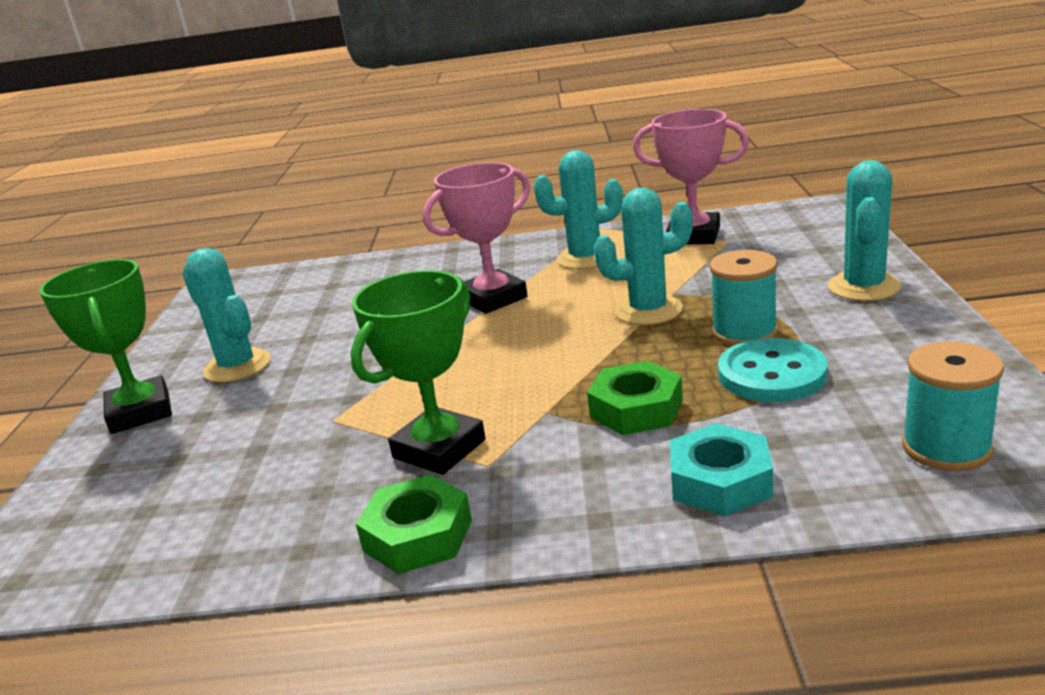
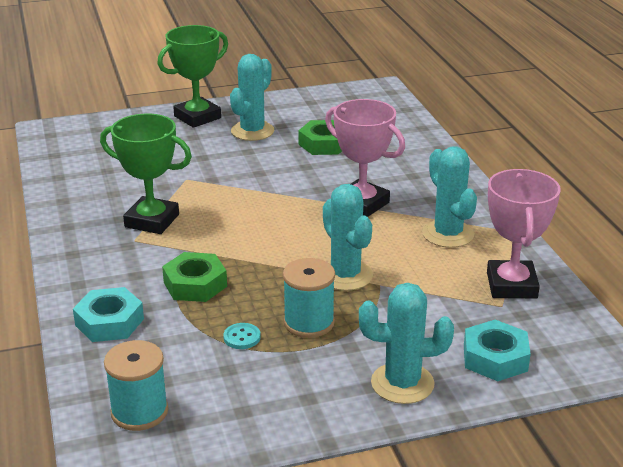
camera: 70 degrees right, 5 degrees up
green nut [356,475,472,574] -> green nut moved to [298,120,342,155]
turquoise button [718,338,828,402] -> turquoise button [223,323,261,349], size x0.47
none -> turquoise nut [464,320,531,381]

